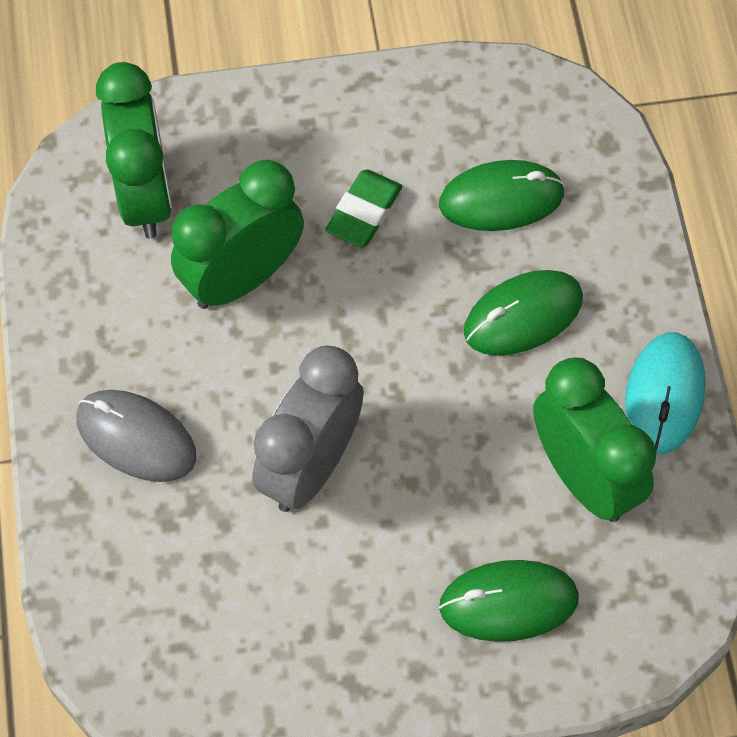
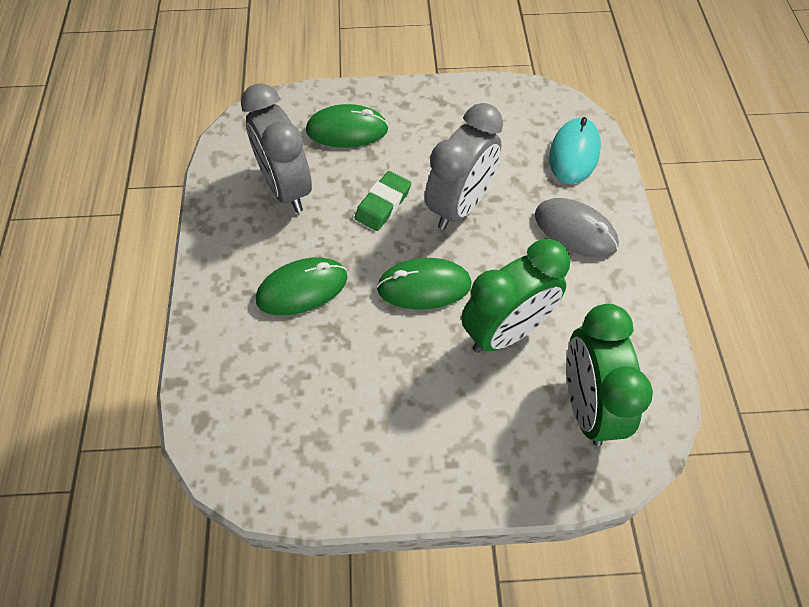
camera: 175 degrees left, 5 degrees down
green eraser [325,169,402,247] -> green eraser moved to [354,171,411,231]
green mouse [439,160,565,231] -> green mouse moved to [377,258,472,309]
green clock [533,357,656,522] -> grey clock [241,83,312,213]
turquoise mouse [625,333,706,454] -> turquoise mouse moved to [549,117,601,184]

